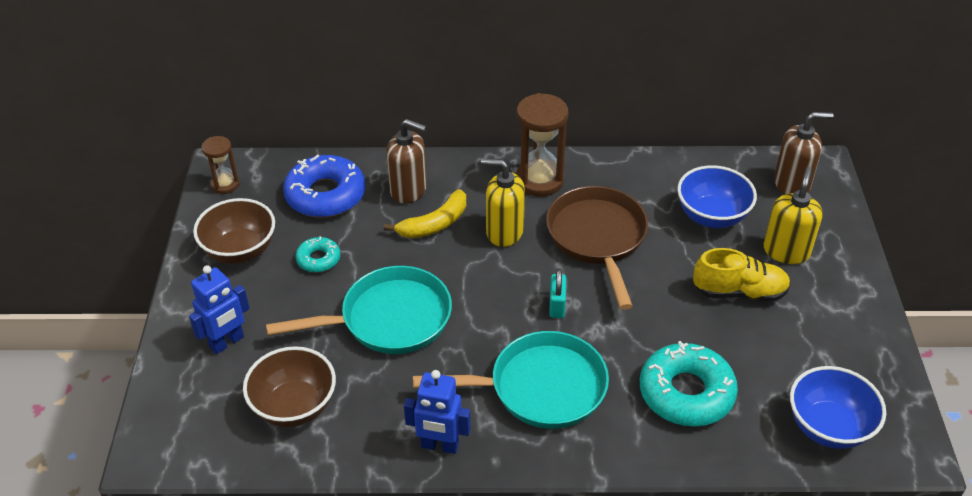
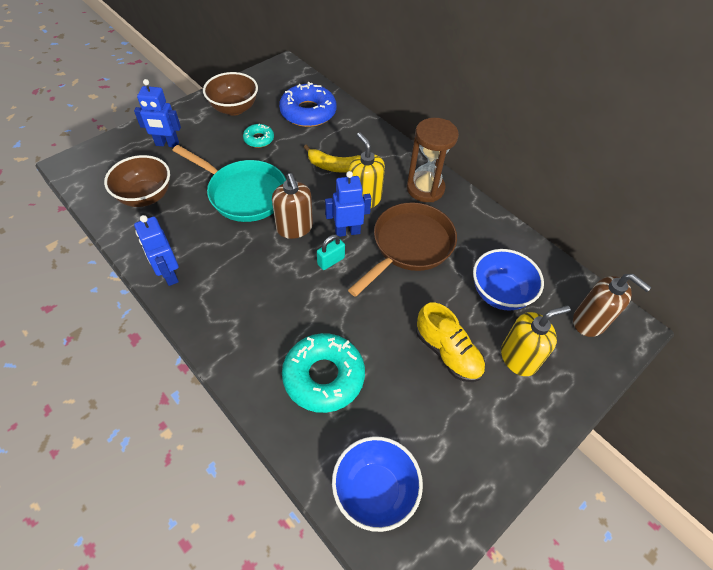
camera: 45 degrees right, 10 degrees up
brown hourglass [202,136,239,194] -> none
brown soap dispenser [386,119,427,203] -> brown soap dispenser moved to [272,173,313,239]
turquoise pan [413,331,609,429] -> none
none -> blue robot [325,171,371,237]

